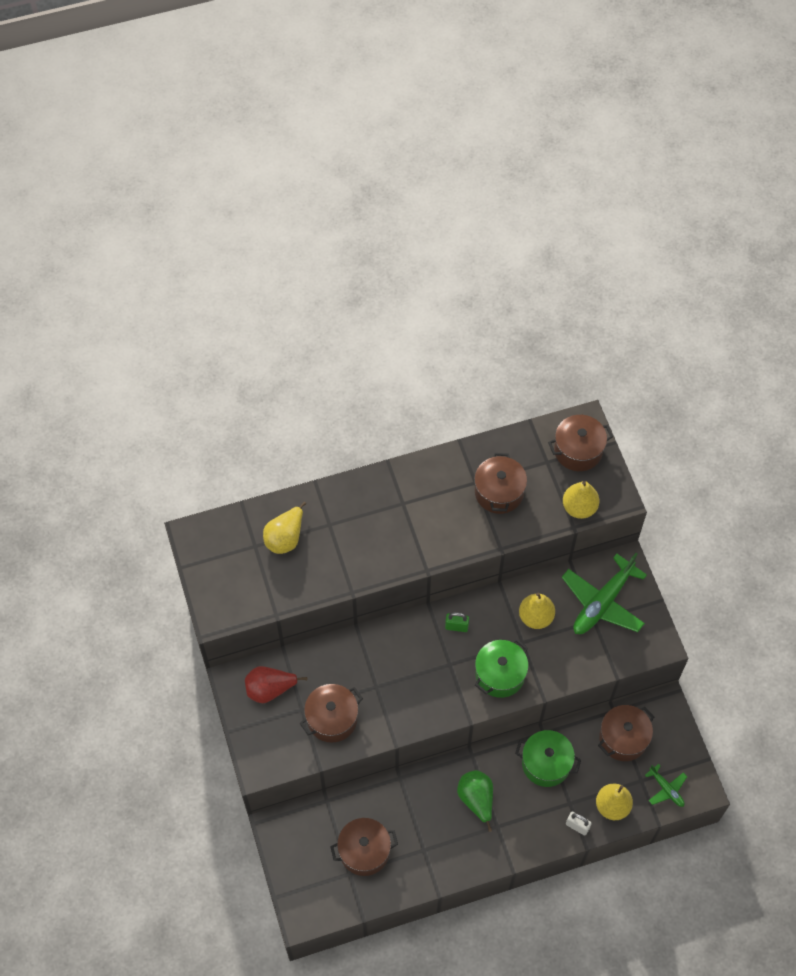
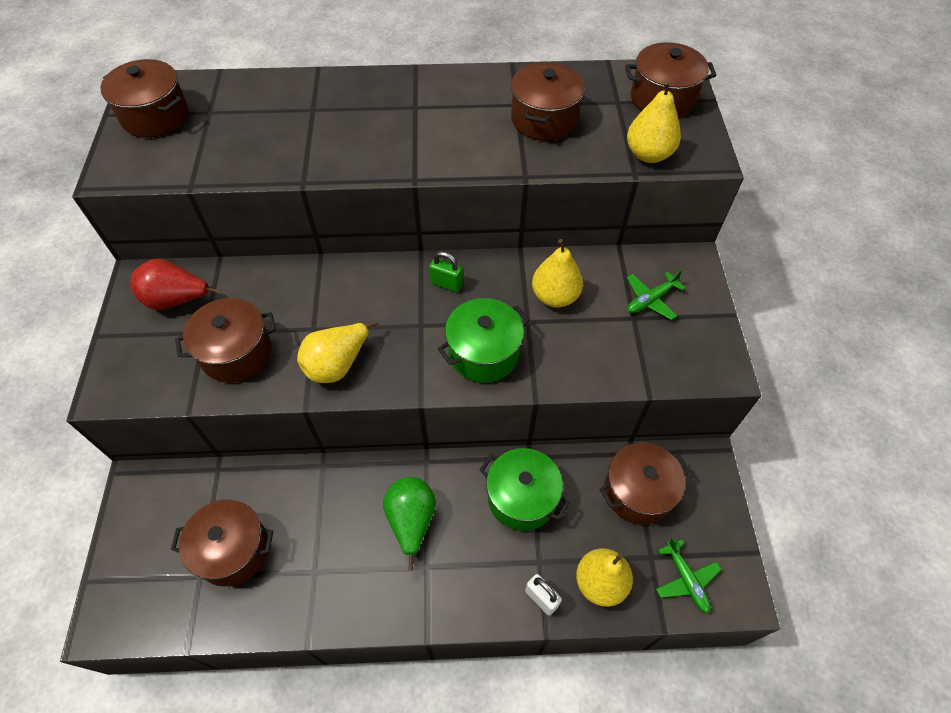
camera: 15 degrees right, 5 degrees down
yellow pear [263,502,306,554] -> yellow pear moved to [297,321,378,383]
green plane [562,553,647,634] -> green plane [627,270,685,320], size x0.49
none -> brown pot [101,59,188,138]

